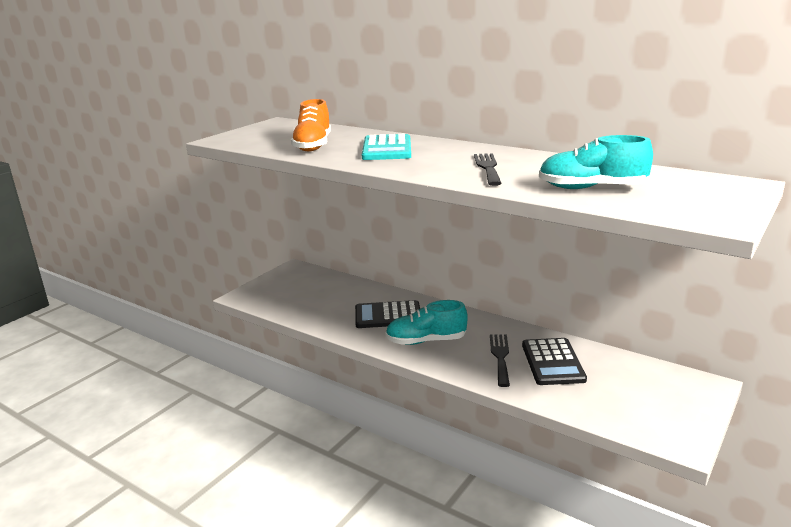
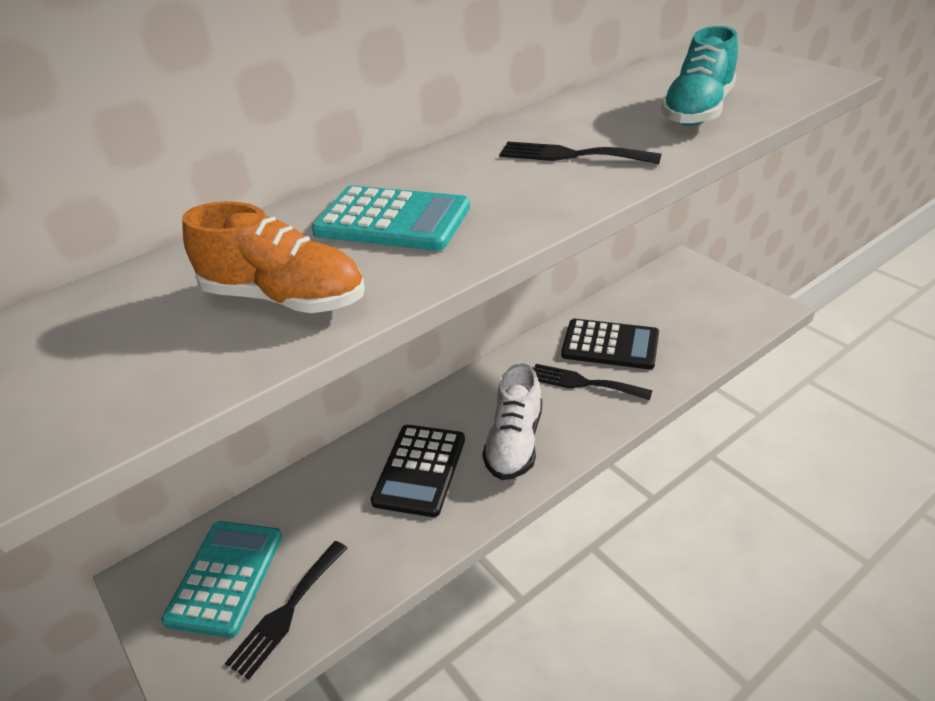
camera: 70 degrees left, 15 degrees up
turquoise shoe [385,300,468,345] -> white shoe [482,363,542,480]
none -> turquoise calculator [161,521,282,638]
none -> black fork [225,541,348,680]

